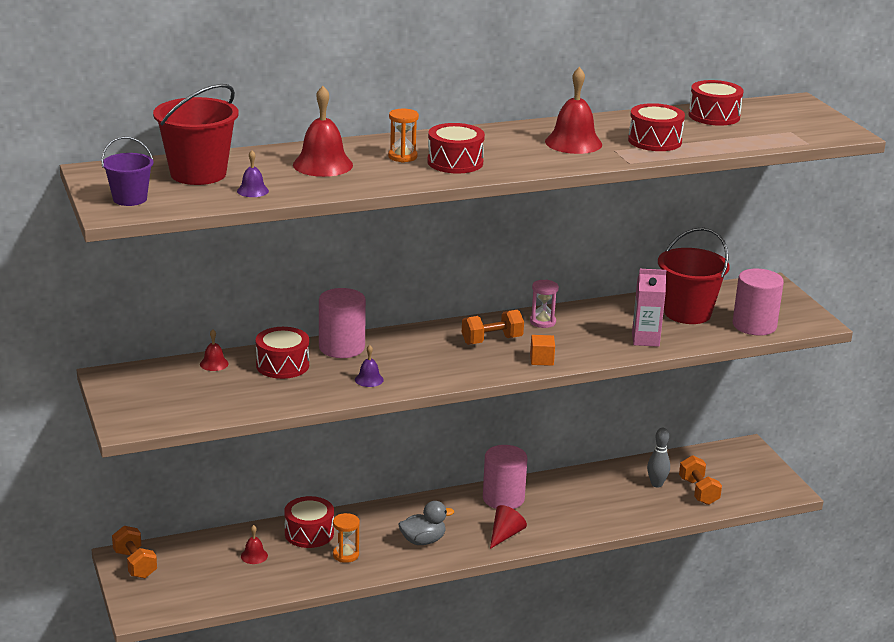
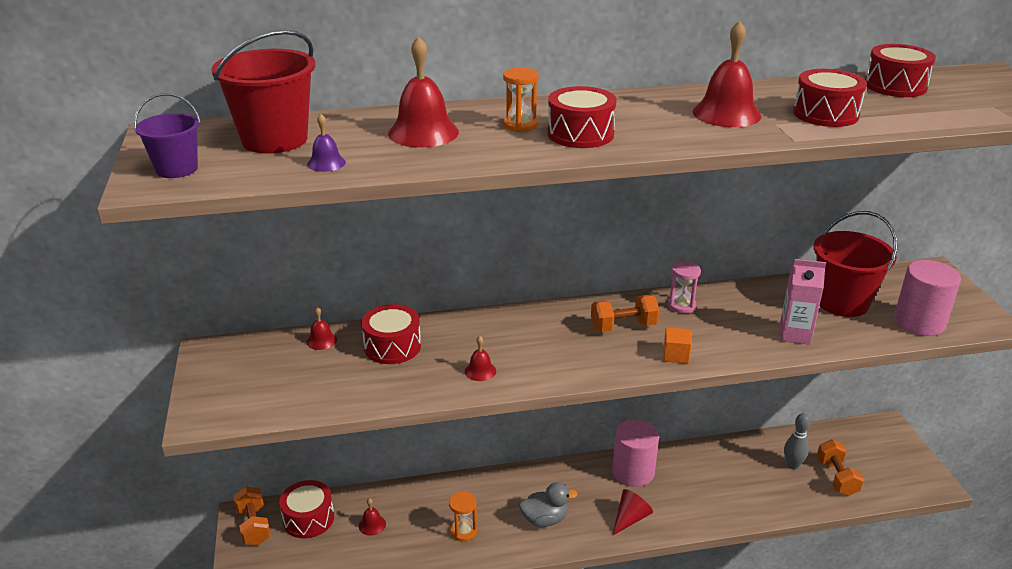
camera: 10 degrees right, 5 degrees up
red drum [284,496,334,548] -> red drum moved to [279,480,334,538]
pink cylinder [319,288,366,358] -> none
purple bell [355,345,384,387] -> red bell [465,336,496,381]

